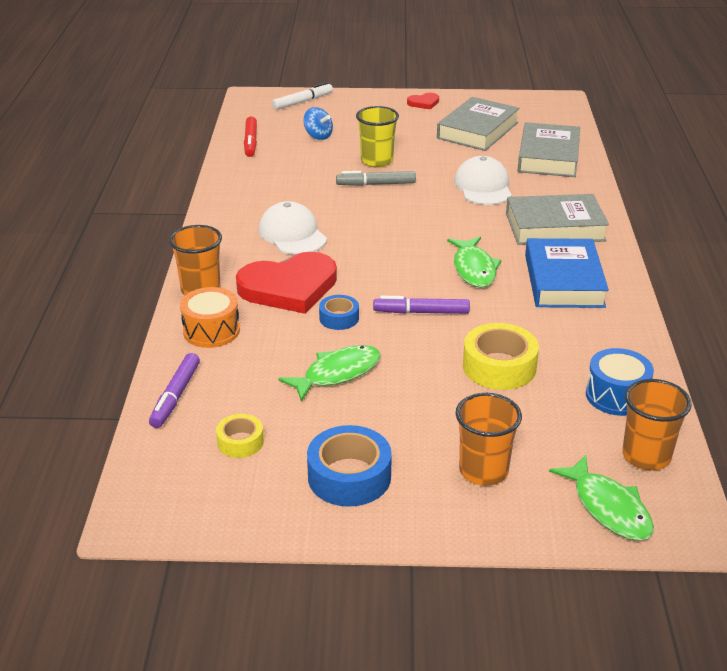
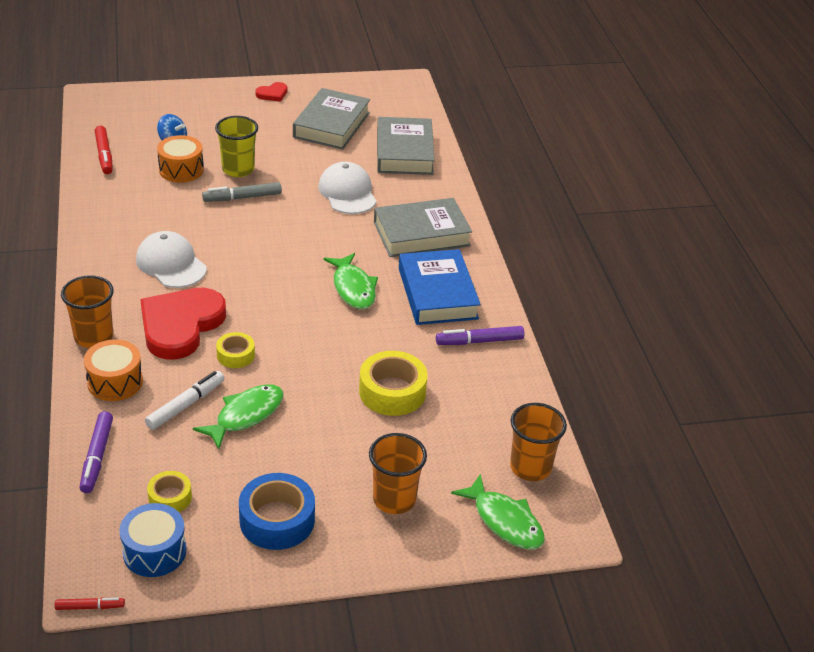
camera: 15 degrees left, 5 degrees up
red heart [236,252,337,314] -> red heart turned 150 degrees clockwise [140,288,226,360]
white marker [272,82,333,110] -> white marker moved to [145,371,225,430]
blue tape [319,295,359,330] -> yellow tape [216,332,255,368]
purple marker [373,296,470,314] -> purple marker moved to [436,326,524,345]
blue drum [586,348,654,416] -> blue drum moved to [119,503,187,577]
none -> red marker [55,597,125,610]
none -> orange drum [157,135,204,183]

